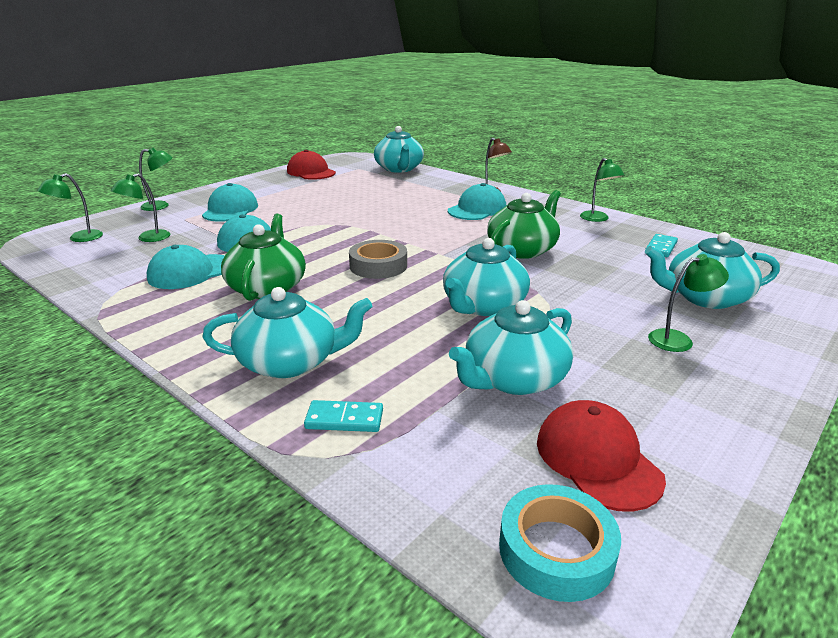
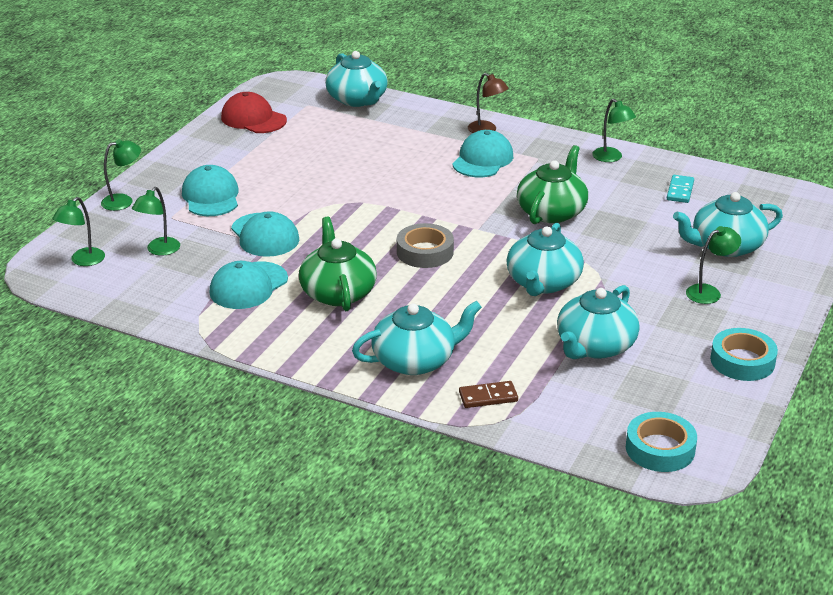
camera: 15 degrees left, 5 degrees up
turquoise domino [304,400,383,432] -> brown domino [459,381,518,408]
red cap [537,400,666,512] -> none
none -> turquoise tape [710,328,778,381]

